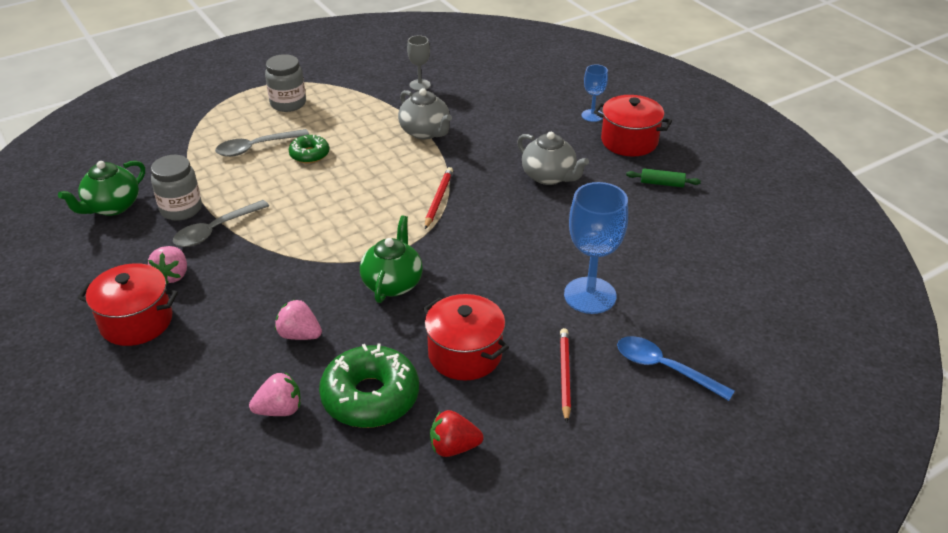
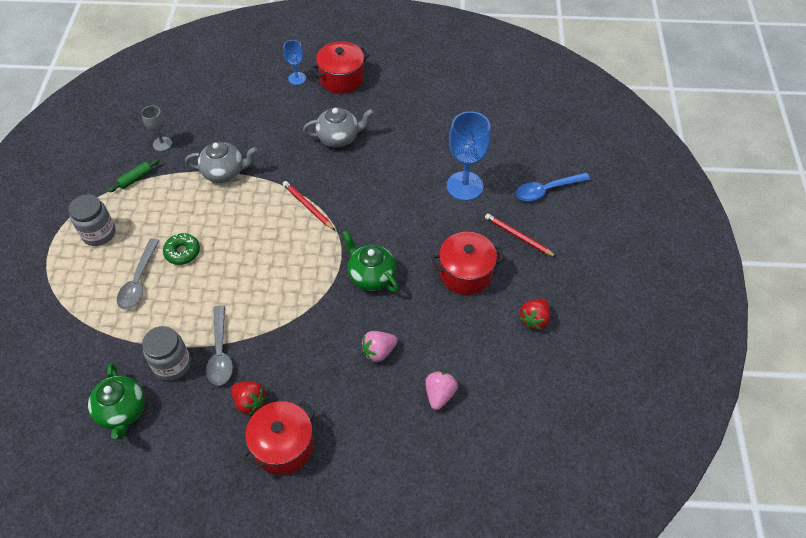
camera: 55 degrees left, 15 degrees up
pink strawberry [148,246,187,284] -> red strawberry [231,382,267,415]
green donut [319,343,419,428] -> none
green rolling pin [626,169,701,187] -> green rolling pin moved to [108,159,160,192]

